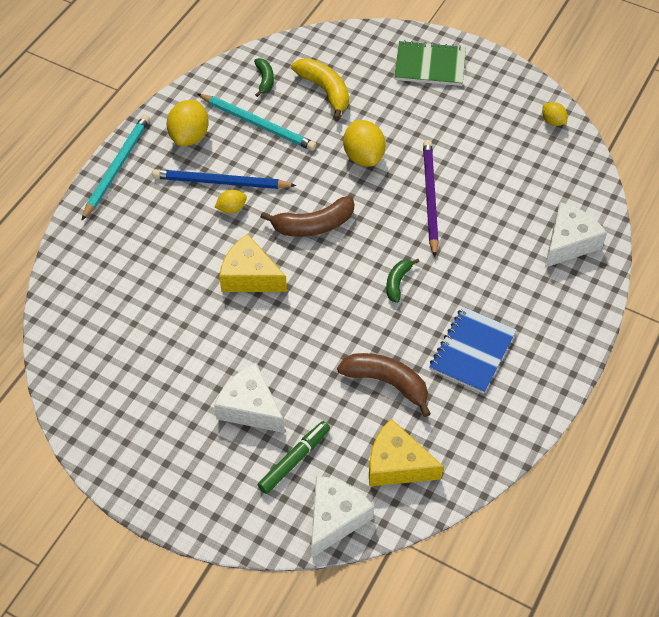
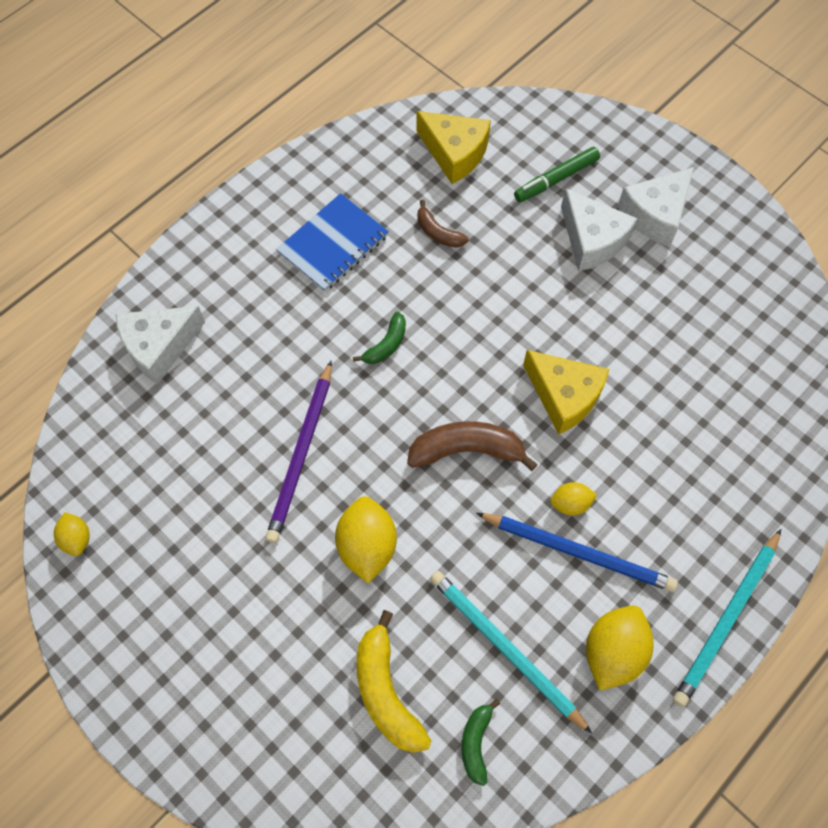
camera: 165 degrees left, 10 degrees up
white cheese [311,476,374,558] -> white cheese moved to [617,167,694,247]
brown banana [337,353,431,417] -> brown banana [417,200,469,248], size x0.58
green notebook [394,40,466,86] -> none

